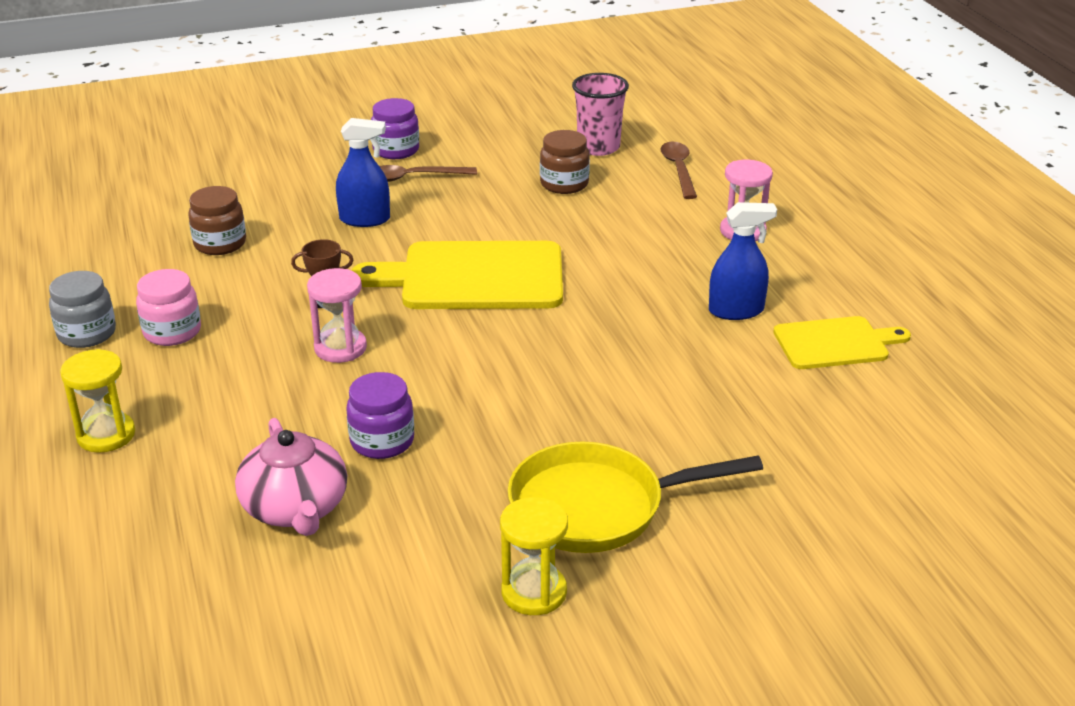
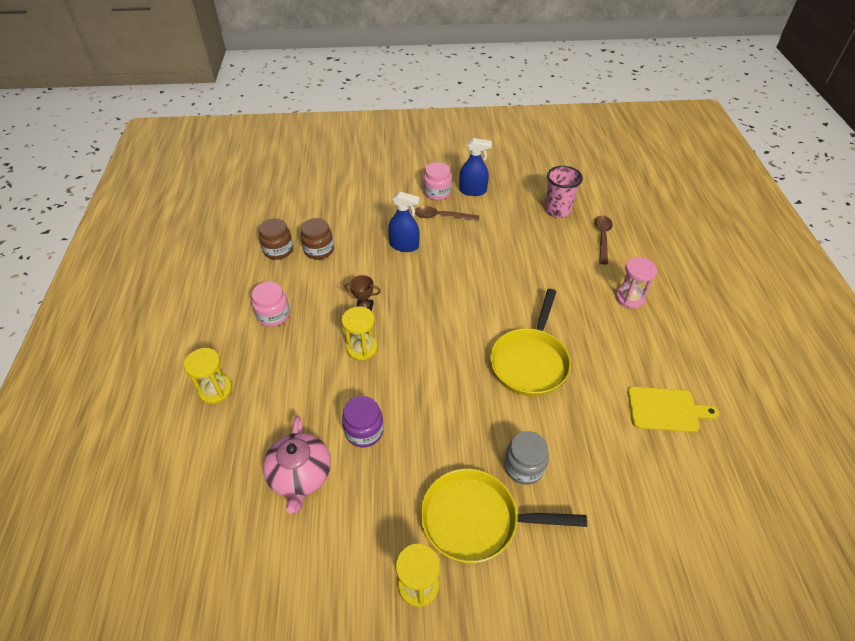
camera: 15 degrees right, 15 degrees up
grey jar [49,271,116,348] -> grey jar moved to [504,431,549,485]
pink hourglass [307,268,367,363] -> yellow hourglass [342,306,378,361]
yellow cutting board [351,241,563,309] -> none
purple jar [371,98,419,159] -> pink jar [423,162,452,200]
brown jar [540,130,590,194] -> brown jar moved to [259,218,293,260]
blue spray bottle [709,202,777,320] -> blue spray bottle moved to [459,138,492,196]
none -> yellow pan [490,289,571,396]

